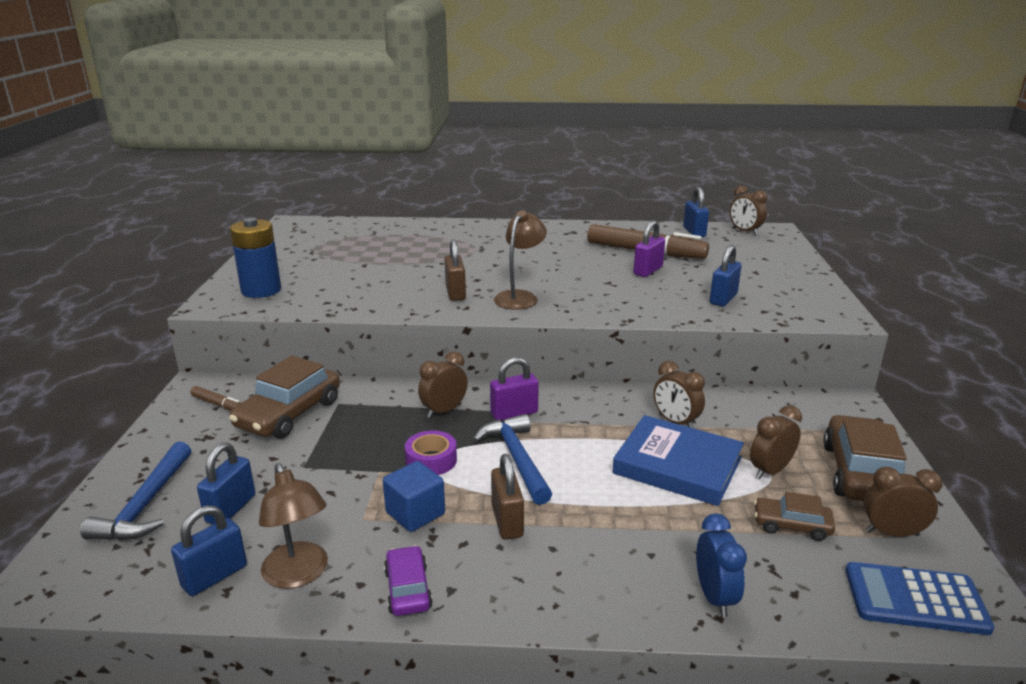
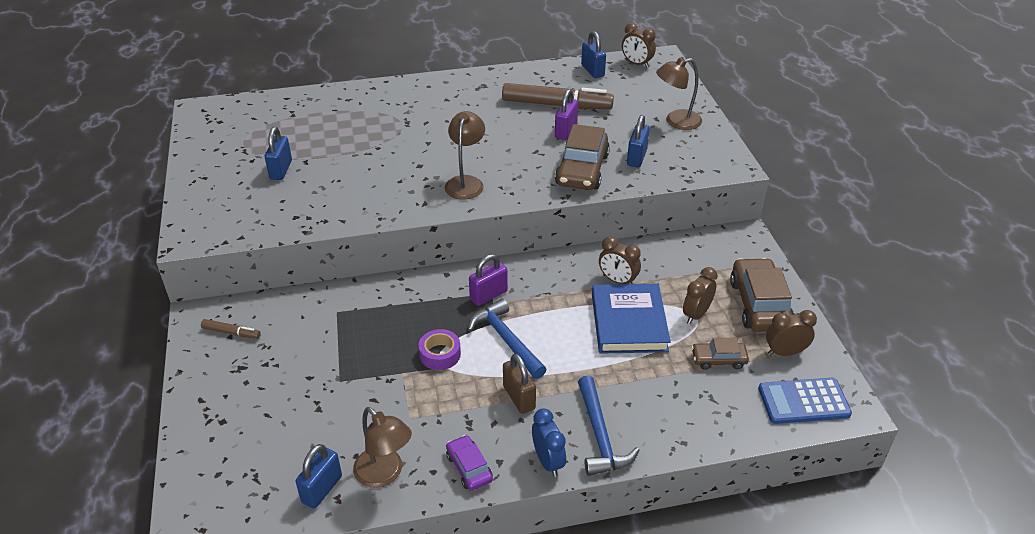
camera: 15 degrees left, 15 degrees up
blue hammer [80,442,191,541] -> blue hammer moved to [578,376,640,476]
blue padlock [197,443,255,524] -> blue padlock moved to [265,127,292,180]
brown car [229,356,340,439] -> brown car moved to [555,124,610,190]
blue battery [230,218,281,298] -> none
blue cube [383,461,445,532] -> none
brown clock [418,351,468,418] -> none
brown padlock [445,239,466,301] -> none
blue book [612,415,744,506] -> blue book turned 75 degrees clockwise [592,284,671,354]
blue clock [696,513,747,617] -> blue clock moved to [532,408,566,477]
none -> brown lamp [656,58,702,130]

